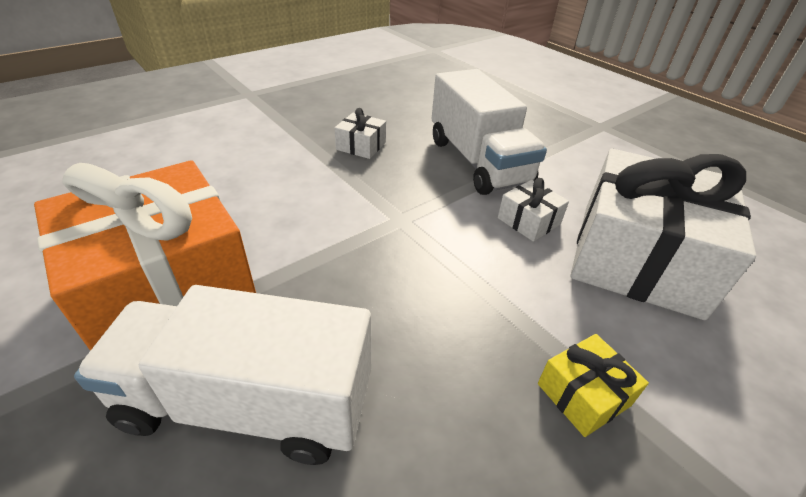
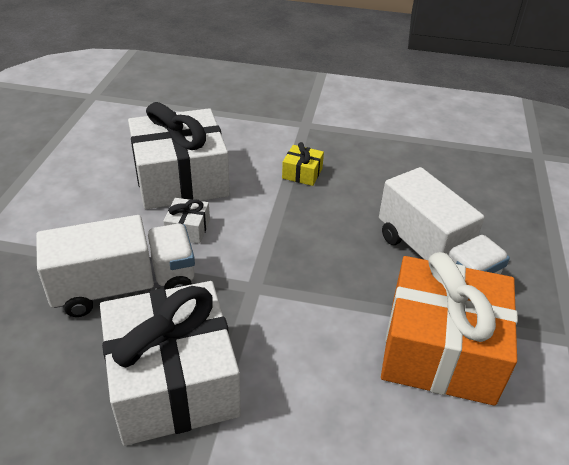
camera: 130 degrees left, 0 degrees up
white gift [335,108,386,159] -> white gift [100,281,241,446], size x2.47
white truck [432,69,547,195] -> white truck turned 45 degrees clockwise [36,215,195,317]

